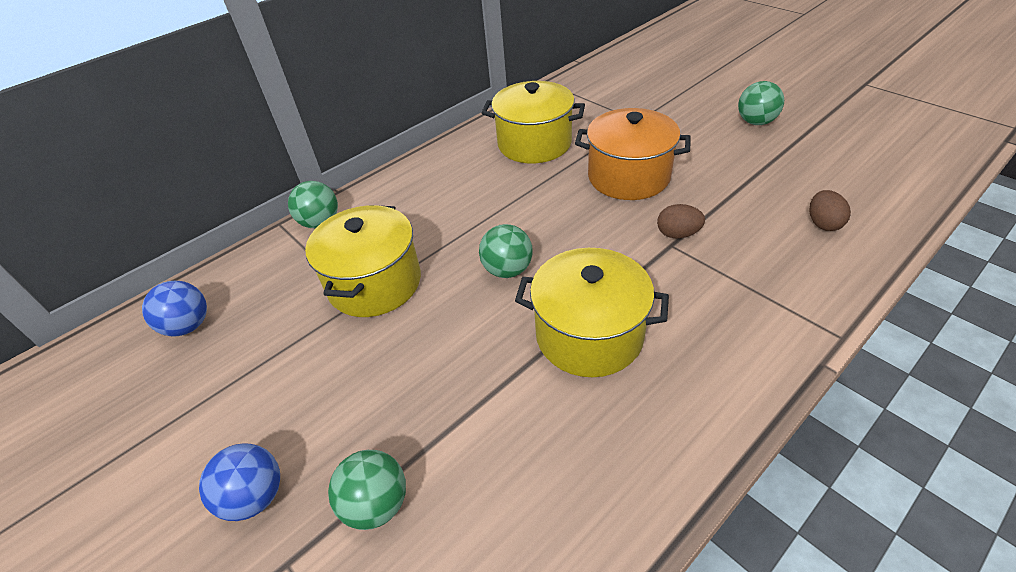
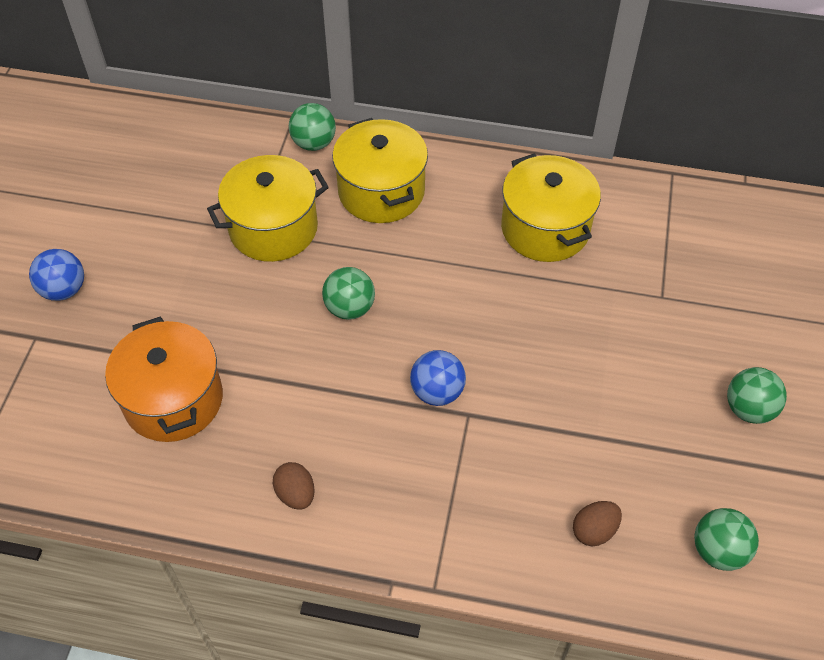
camera: 50 degrees right, 10 degrees up
blue ball [142,281,207,336] -> blue ball moved to [410,350,466,406]
green ball [328,450,406,530] -> green ball moved to [694,508,759,571]
yellow pot [515,248,669,377] -> yellow pot moved to [332,118,428,223]
orange pot [575,108,691,200] -> orange pot moved to [105,316,223,442]
brown egg [657,204,705,238] -> brown egg moved to [273,462,315,510]

